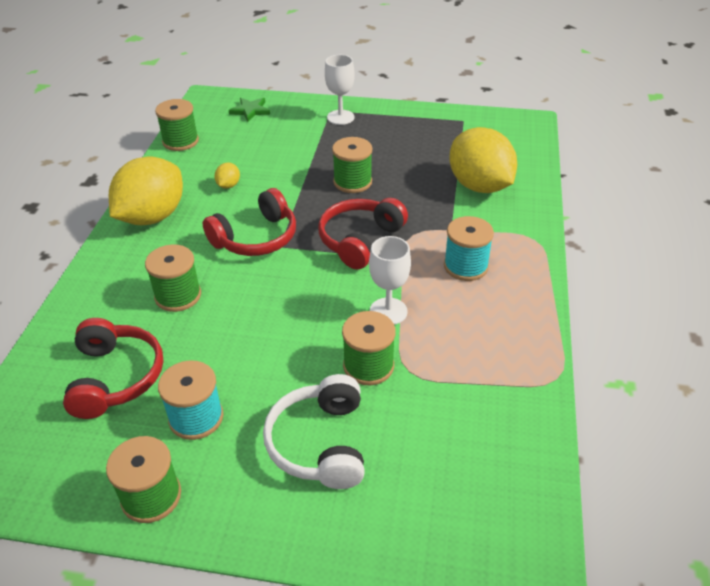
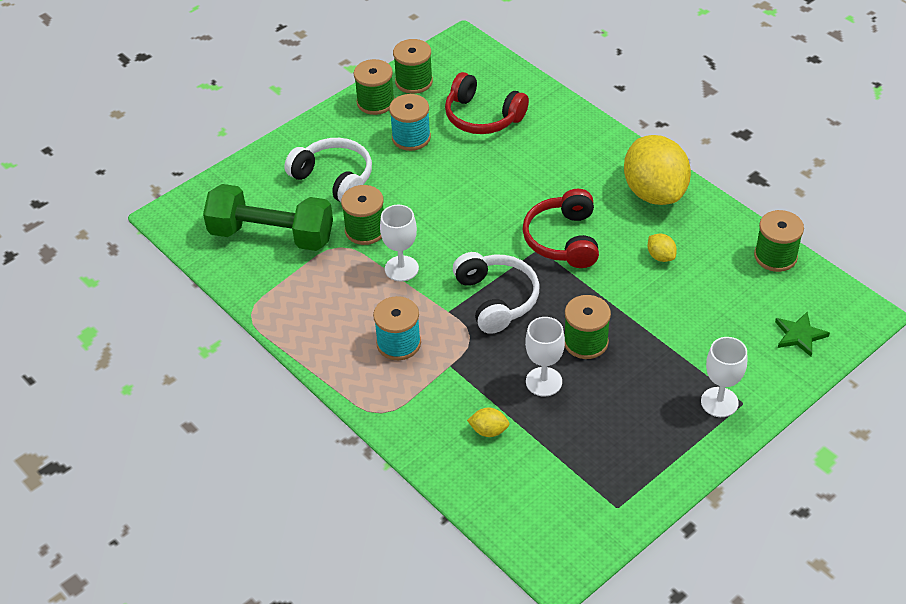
camera: 130 degrees right, 5 degrees up
green spool [145,244,201,312] -> green spool moved to [393,39,433,94]
red headphones [318,198,408,269] -> white headphones [453,252,539,334]
yellow lemon [449,127,517,193] -> yellow lemon [467,408,510,437], size x0.40
none -> green dumbbell [203,184,333,251]
none -> white goblet [525,317,565,397]

